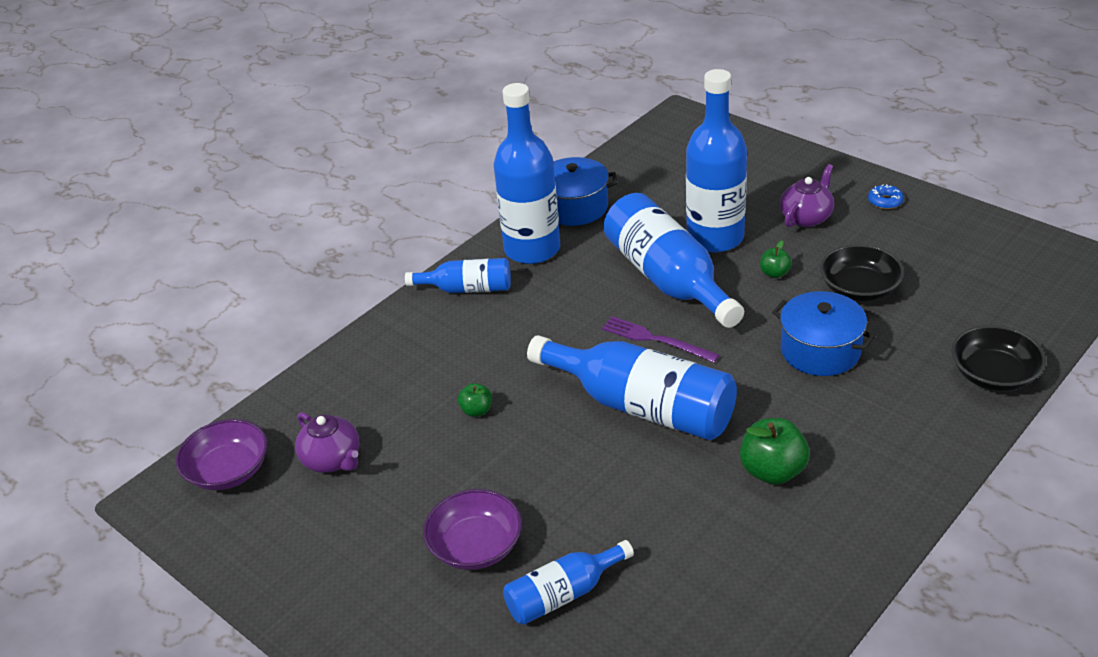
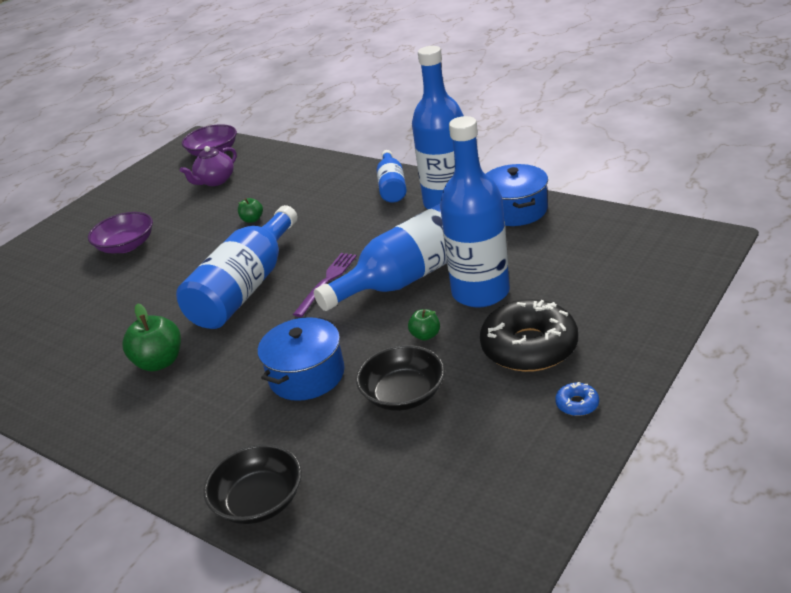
camera: 85 degrees right, 5 degrees down
blue bottle [503,540,634,625] -> none
purple teapot [780,164,834,227] -> black donut [480,299,578,372]

